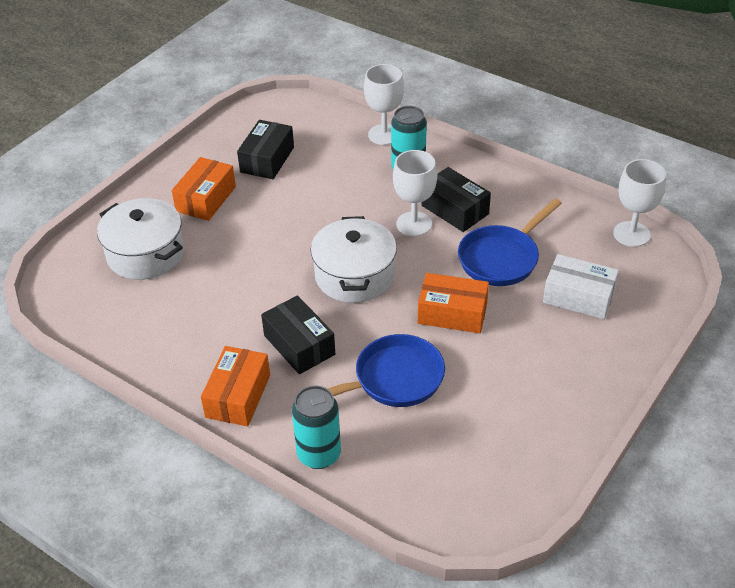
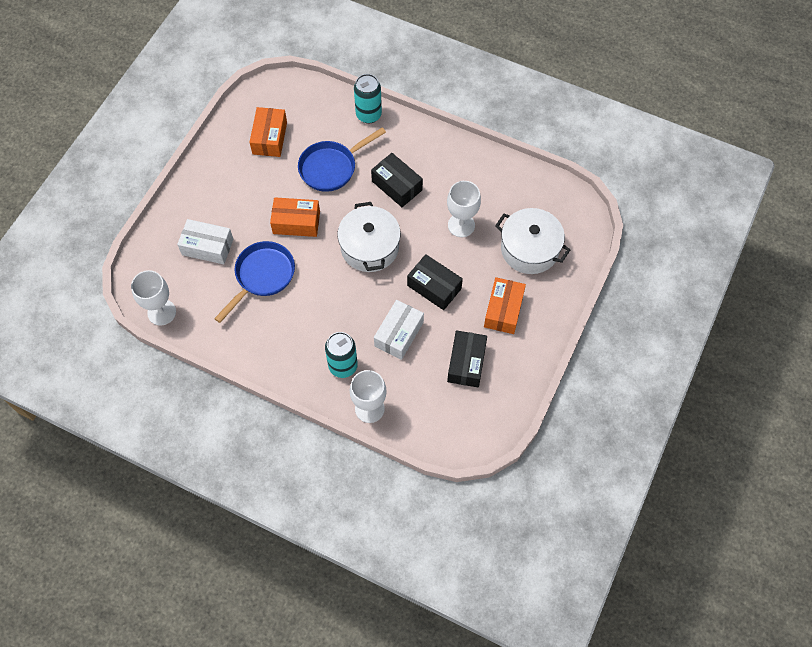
camera: 170 degrees right, 20 degrees up
orange box [201,346,270,426] -> orange box moved to [249,107,287,157]
white goblet [393,150,437,236] -> white goblet moved to [447,181,481,237]
black box [421,167,491,232] -> black box moved to [407,254,463,310]
none -> white box [374,300,424,360]

